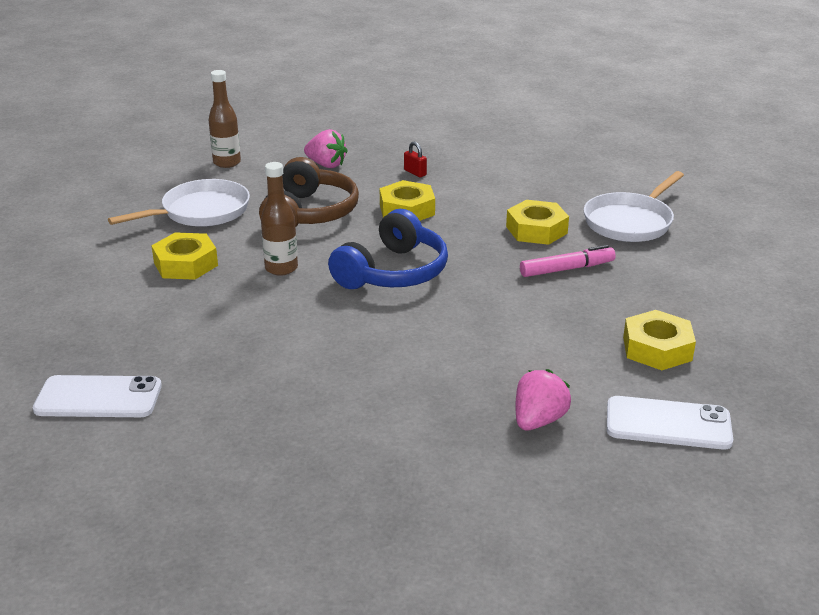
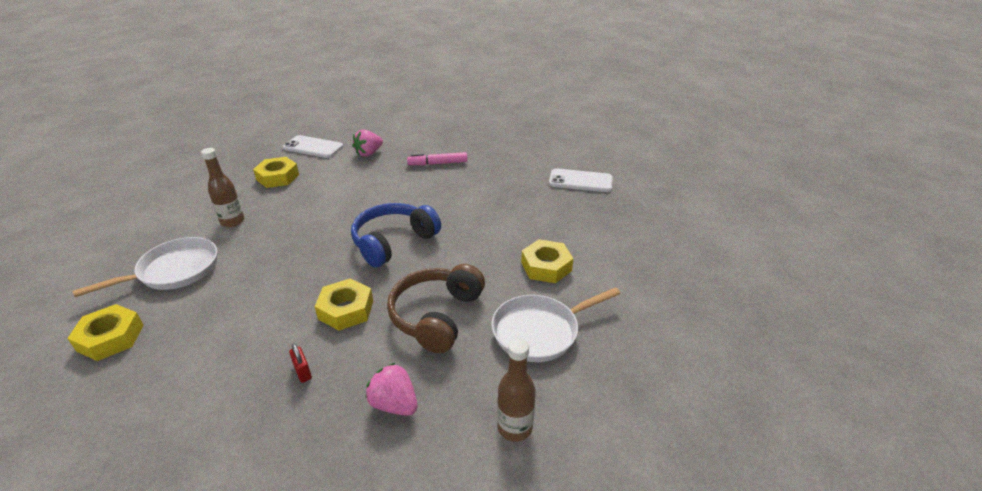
camera: 170 degrees left, 5 degrees up
brown bottle [261,162,298,276] -> brown bottle moved to [201,148,245,227]
yellow nut [506,200,569,245] -> yellow nut moved to [67,304,144,361]
pink marker [520,245,616,277] -> pink marker moved to [407,152,468,165]

